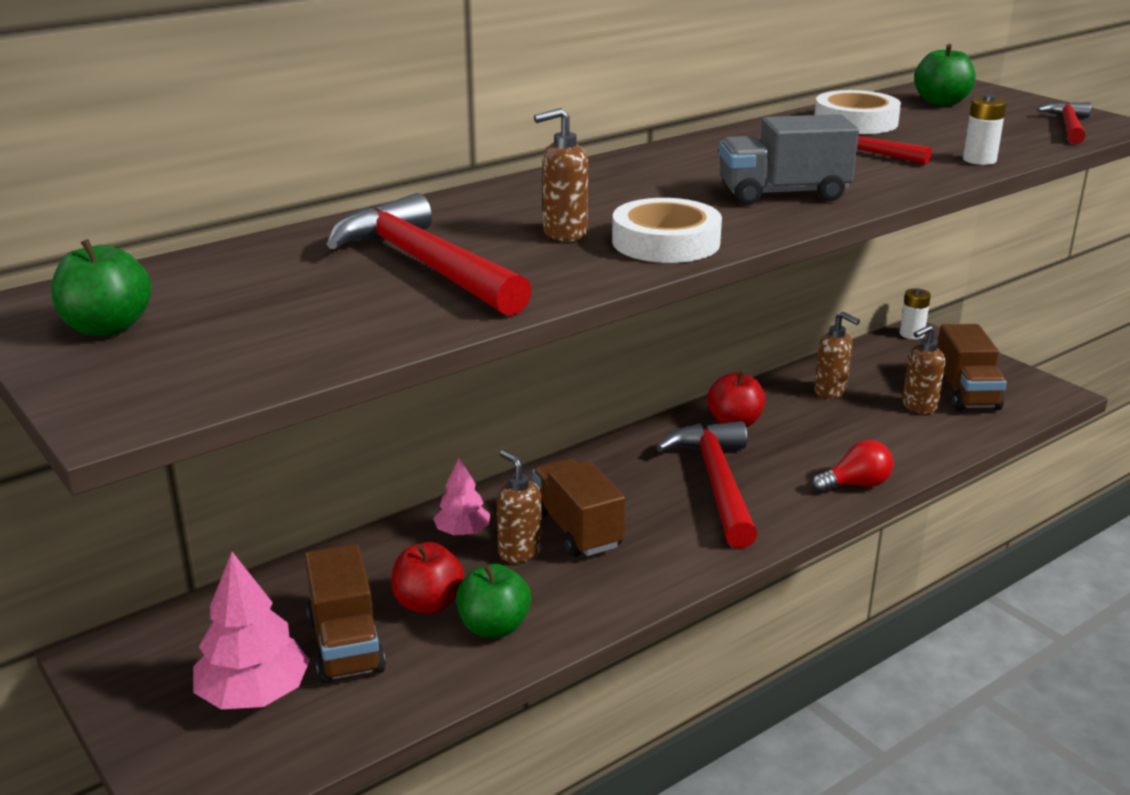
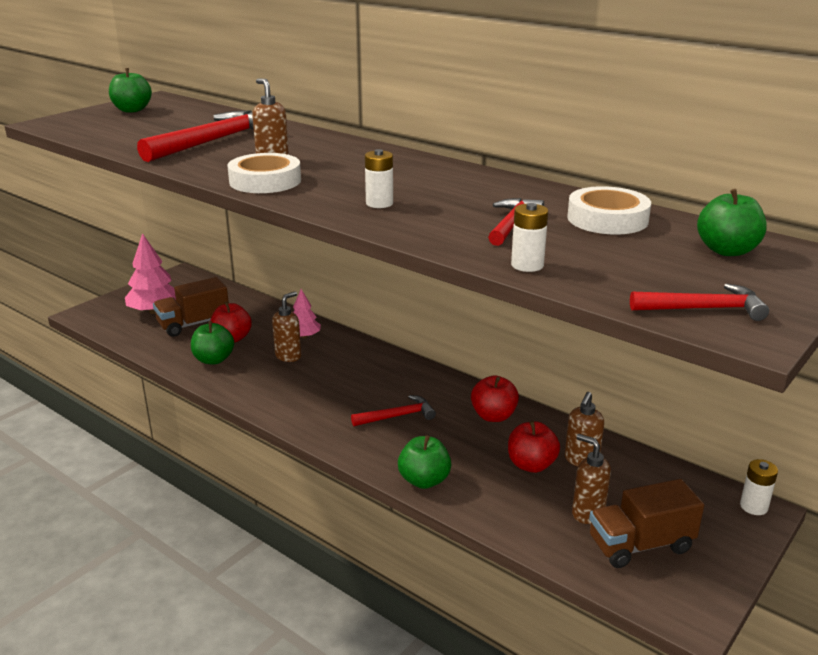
camera: 75 degrees right, 0 degrees up
brown truck [532,458,626,557] -> none
red hammer [656,421,758,548] -> red hammer [351,395,436,426], size x0.55
grey truck [719,114,859,205] -> white battery [365,149,393,208]
red light bulb [812,440,894,492] -> green apple [398,435,451,489]
none -> red apple [508,421,560,473]

